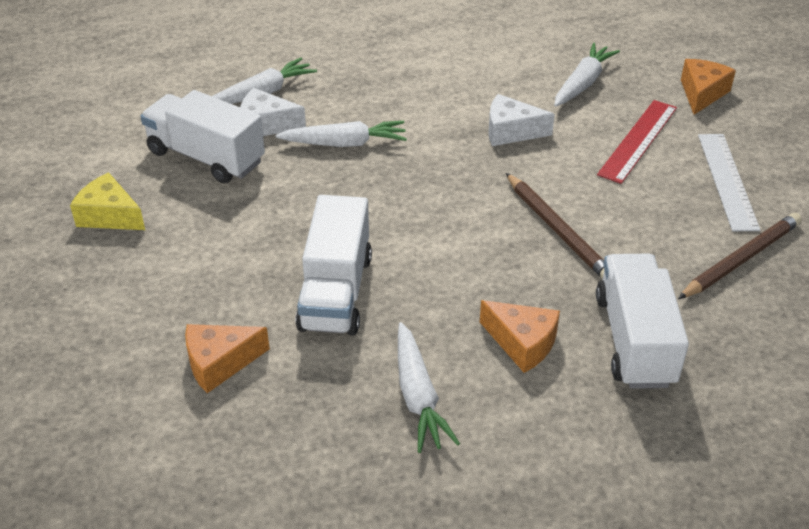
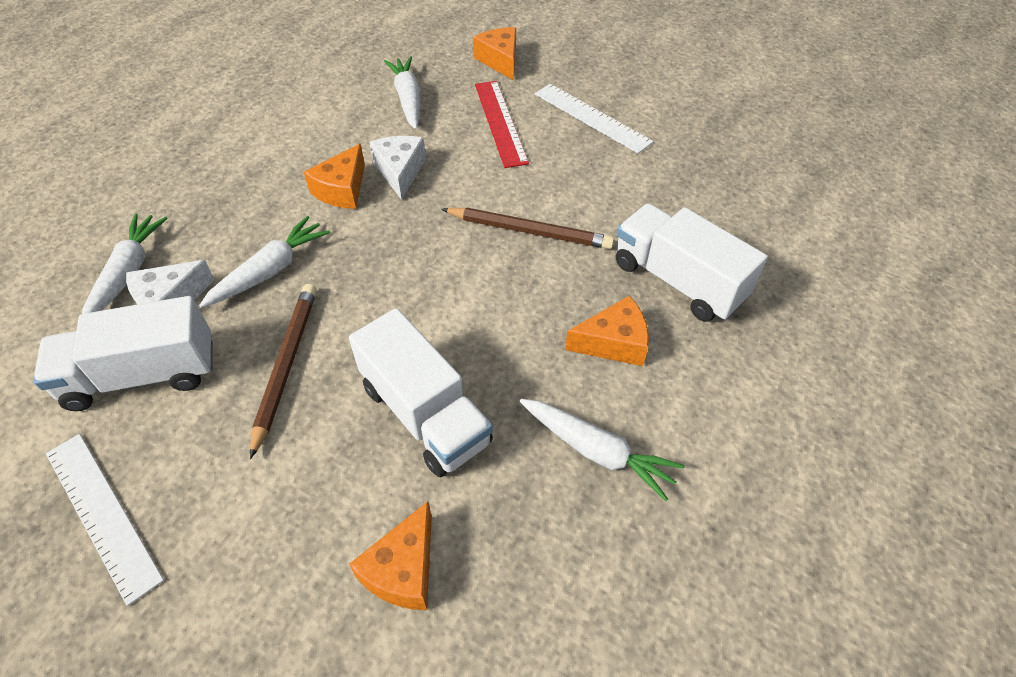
camera: 45 degrees left, 10 degrees up
yellow cheese [70,172,145,230] -> white ruler [46,434,164,606]
white cheese [488,94,555,146] -> white cheese turned 120 degrees clockwise [370,136,426,200]
brown pencil [678,213,802,299] -> brown pencil moved to [250,284,317,459]
none -> orange cheese [304,144,365,209]

